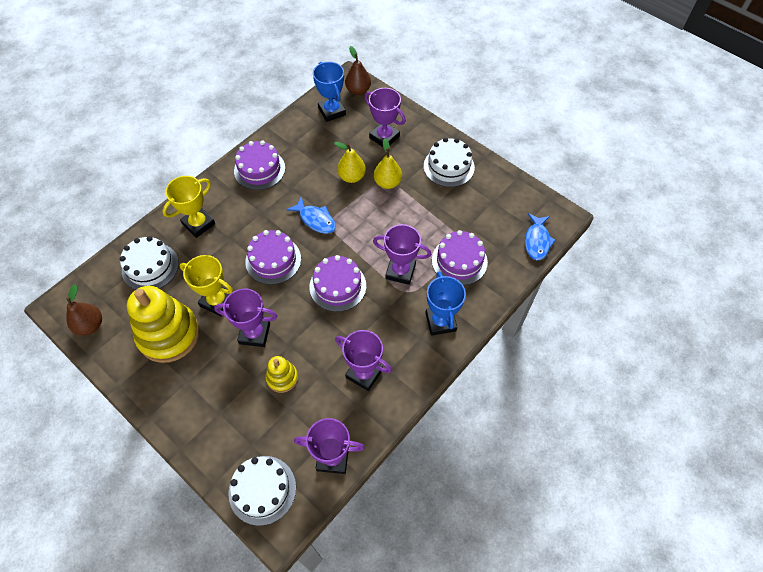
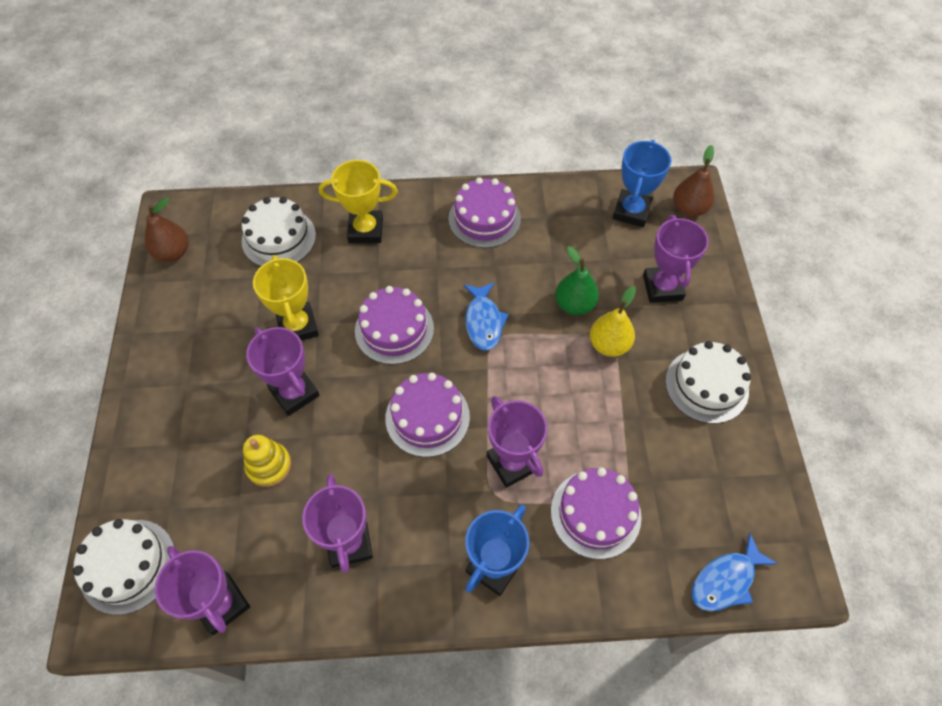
camera: 45 degrees right, 0 degrees up
yellow stacking toy [127,286,200,363] -> none
yellow pear [334,142,366,183] -> green pear [555,246,599,315]

